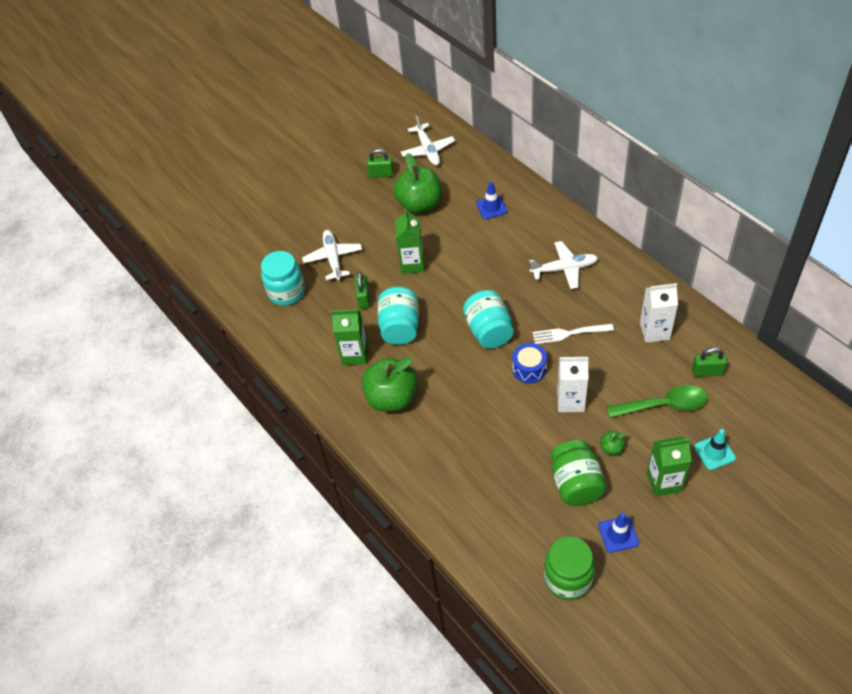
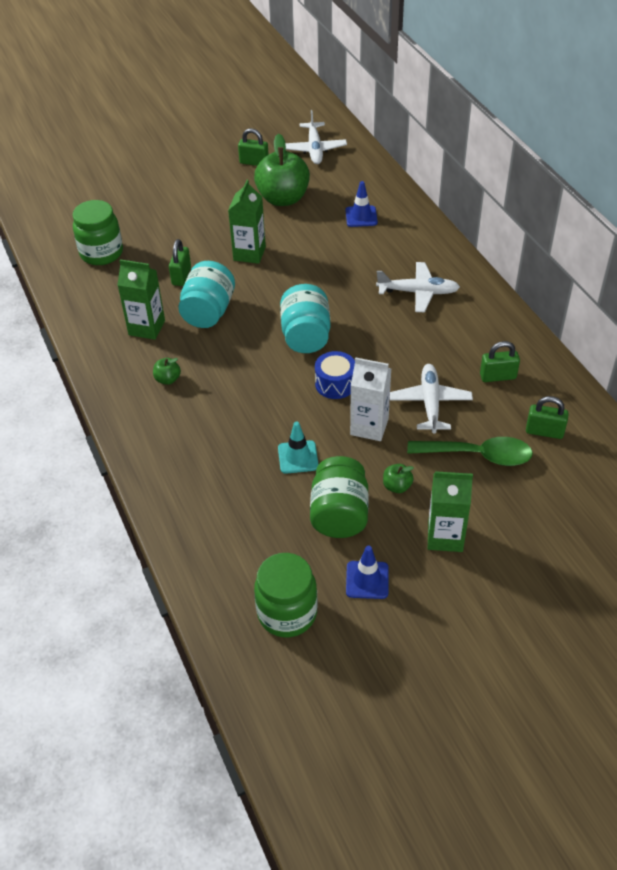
camera: 10 degrees right, 5 degrees down
turquoise jar [261,251,305,306] -> green jar [73,200,123,265]
white plane [302,230,362,280] -> white plane moved to [390,364,473,434]
green apple [362,357,417,412] -> green apple [153,358,181,385], size x0.42
white fork [532,324,614,344] -> none
white carton [640,283,678,343] -> green padlock [480,341,520,382]
turquoise traffic cone [694,429,736,470] -> turquoise traffic cone moved to [278,422,319,474]

